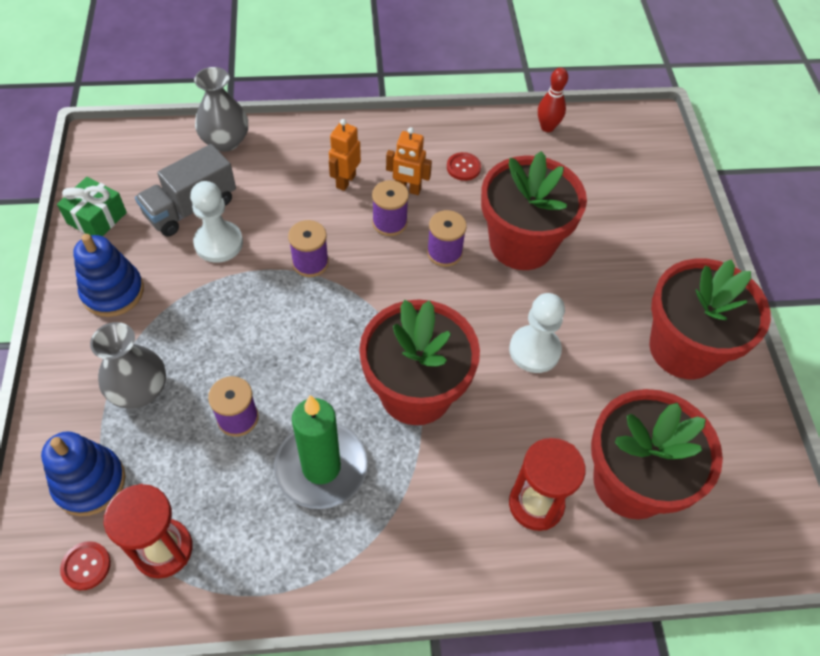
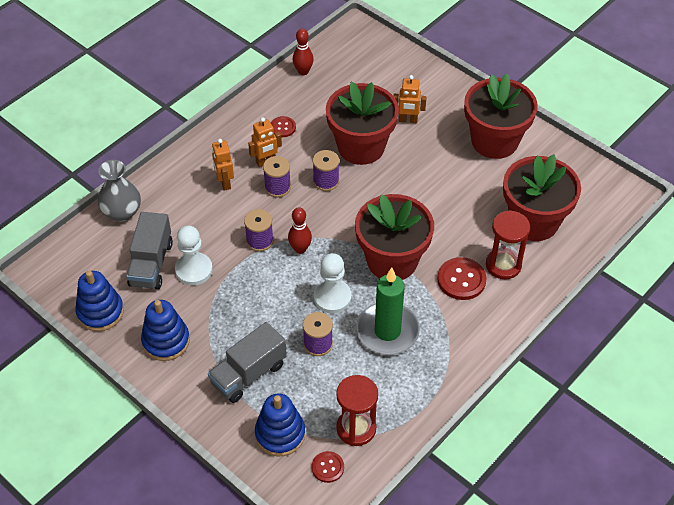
camera: 40 degrees left, 5 degrees down
green gift [57,177,127,236] -> blue stacking toy [76,271,124,331]
grey vase [90,322,166,409] -> grey truck [208,322,287,403]
white pawn [509,293,565,373] -> white pawn moved to [314,253,352,313]
none -> red bowling pin [288,207,312,254]
none -> orange robot [393,75,427,123]
none -> red button [437,257,487,300]

